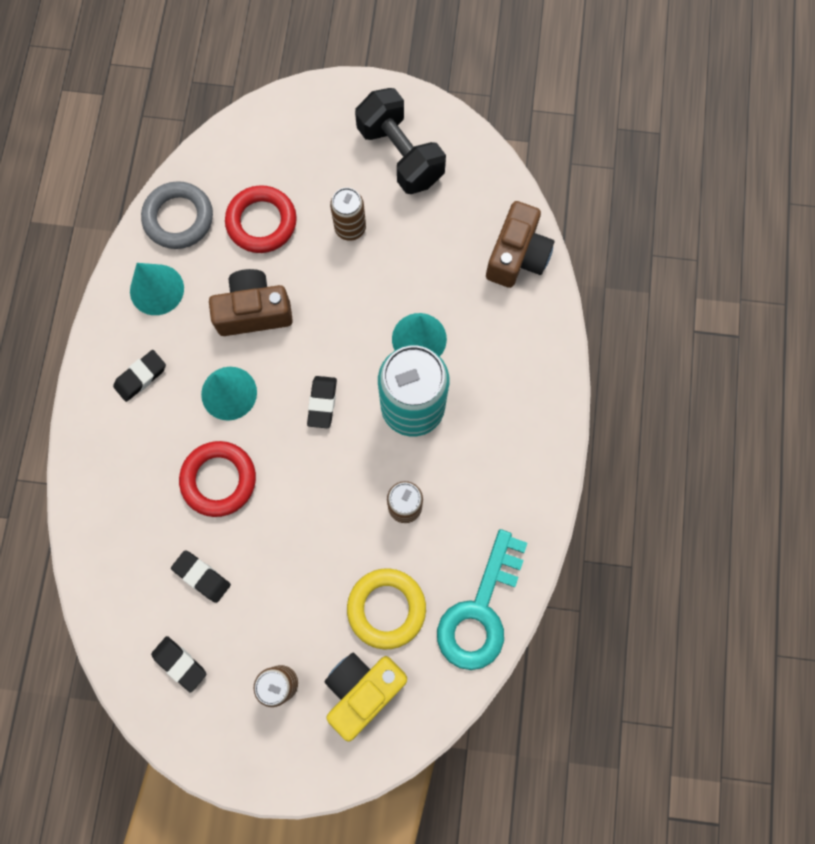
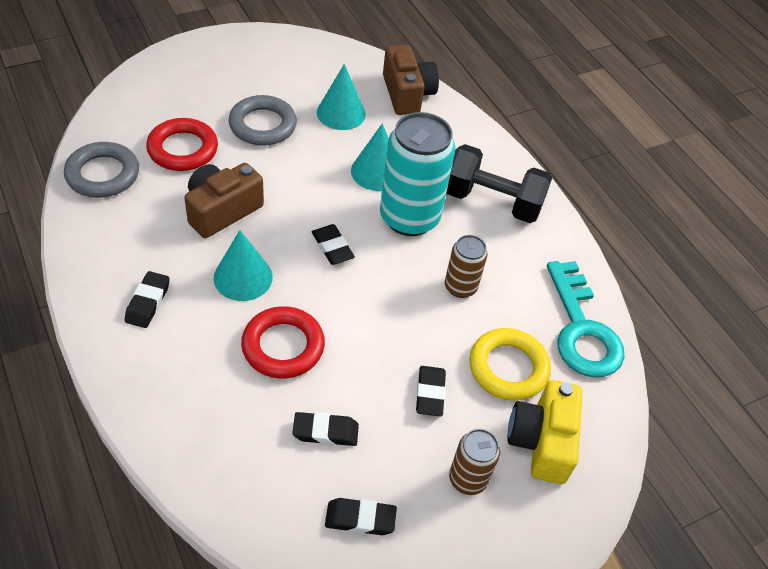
camera: 40 degrees left, 25 degrees down
turquoise cone [130,263,184,315] -> turquoise cone moved to [317,64,366,130]
brown can [330,188,366,241] -> grey ring [229,95,297,146]
black dumbbell [355,88,446,194] -> black dumbbell moved to [446,144,552,223]
none -> black eraser [416,366,446,417]

